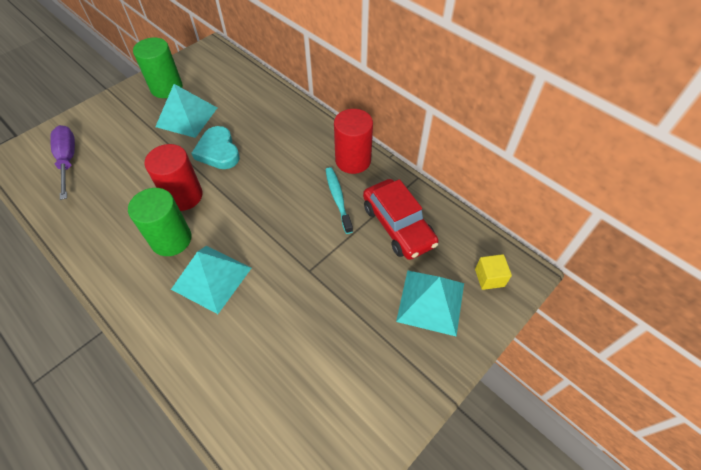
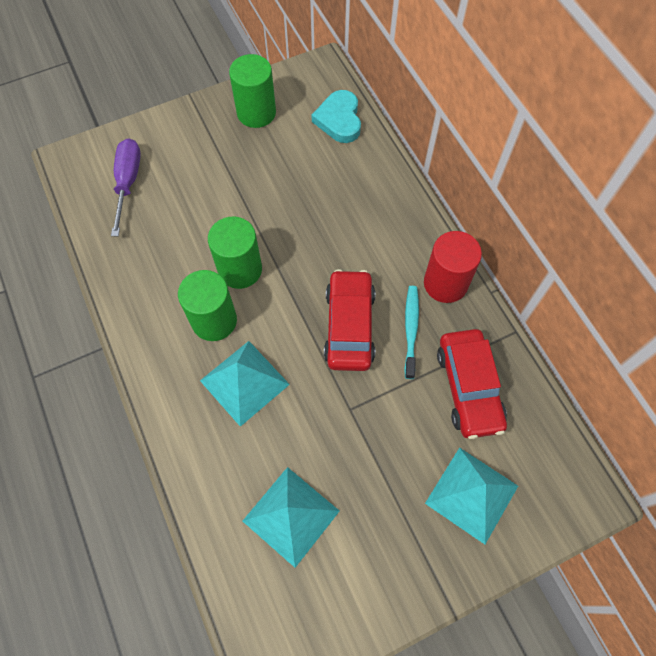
camera: 20 degrees right, 10 degrees up
red cylinder [144,144,203,211] -> green cylinder [208,217,262,289]
turquoise pyramid [155,84,217,138] -> turquoise pyramid moved to [243,467,340,568]
turquoise heart [192,126,240,169] -> turquoise heart moved to [312,90,361,143]
yellow cube [475,254,512,290] -> none
none -> red car [324,269,375,371]

